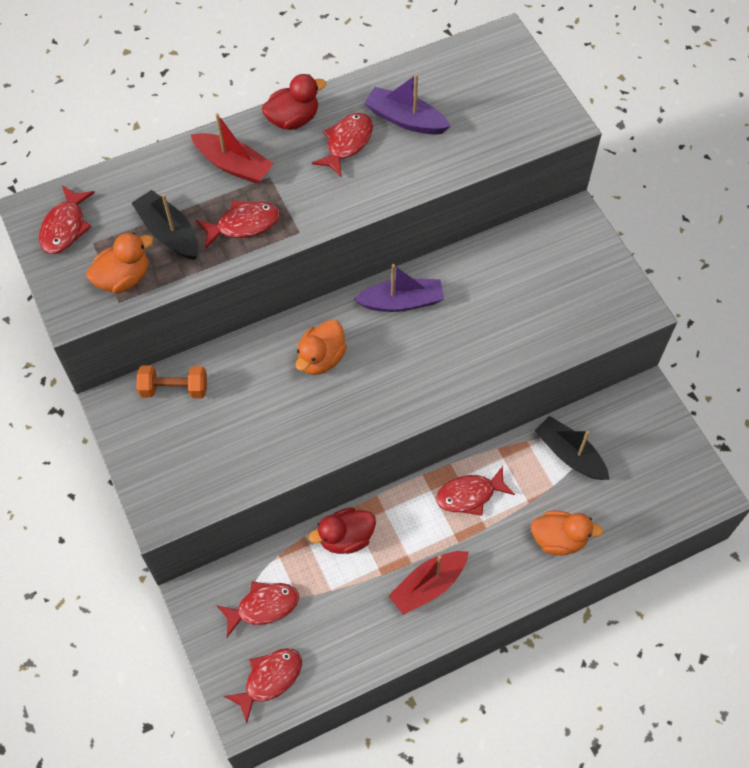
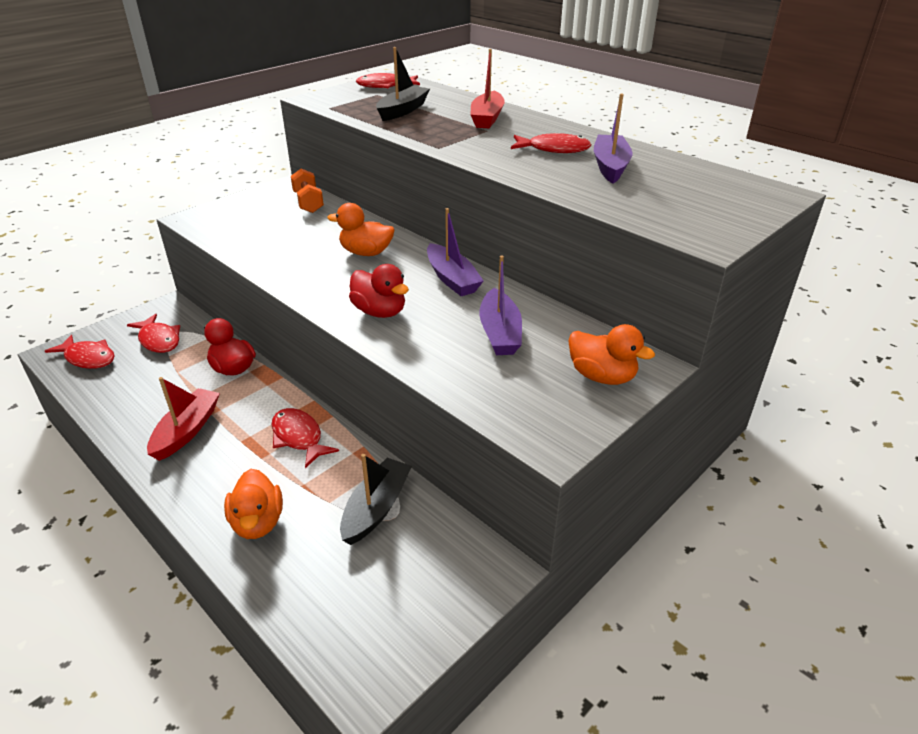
camera: 70 degrees right, 25 degrees down
orange duck [86,232,153,293] -> orange duck moved to [568,324,655,385]
red fish [196,200,280,248] -> none
red duck [262,74,326,130] -> red duck moved to [349,264,409,318]
red boat [389,551,469,615] -> red boat turned 75 degrees clockwise [147,377,220,461]
none -> purple boat [479,255,522,355]

